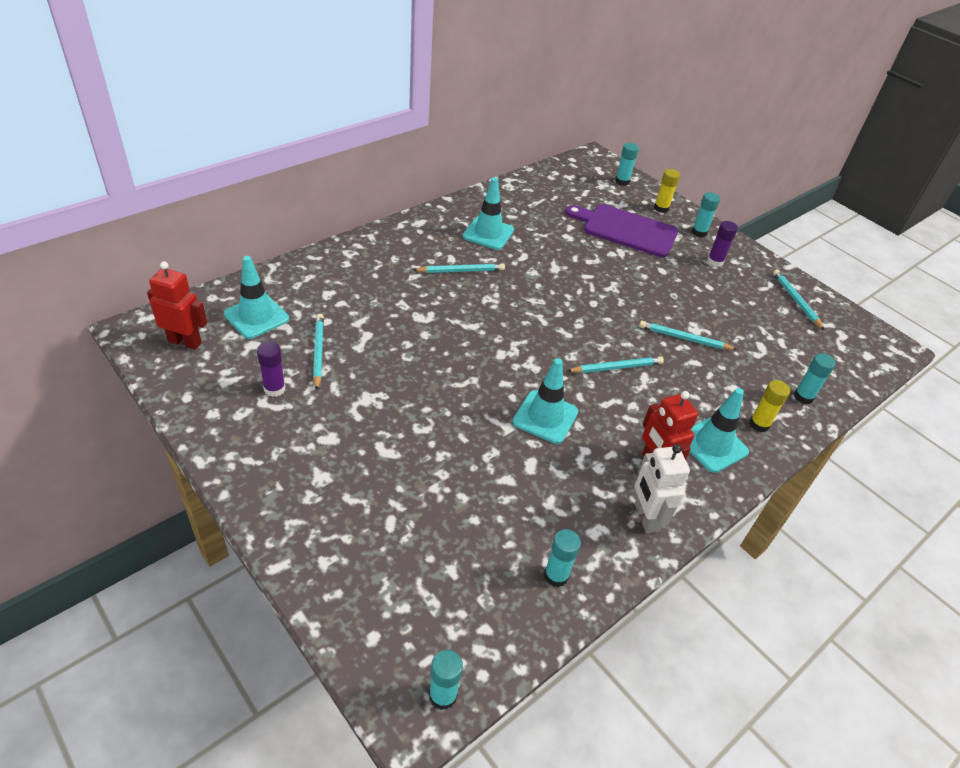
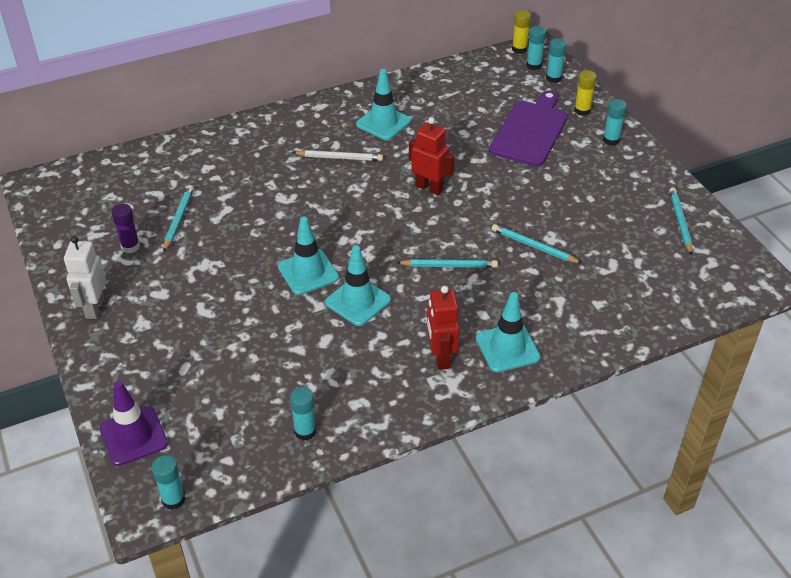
camera: 20 degrees right, 0 degrees up
red robot [147,261,207,350] -> red robot moved to [409,117,455,195]
turquoise traffic cone [224,256,289,339] -> turquoise traffic cone moved to [278,217,339,295]
turquoise pencil [413,263,505,273] -> white pencil [292,150,383,161]
purple cutting board [565,204,678,257] -> purple cutting board turned 75 degrees clockwise [489,90,568,166]
white robot [634,444,690,533] -> white robot moved to [64,236,106,319]
purple glue stick [707,221,738,267] -> none
yellow glue stick [749,380,790,432] -> yellow glue stick moved to [512,10,531,54]
turquoise glue stick [794,353,836,404] -> turquoise glue stick moved to [526,26,546,70]
none -> purple traffic cone [100,381,168,466]

